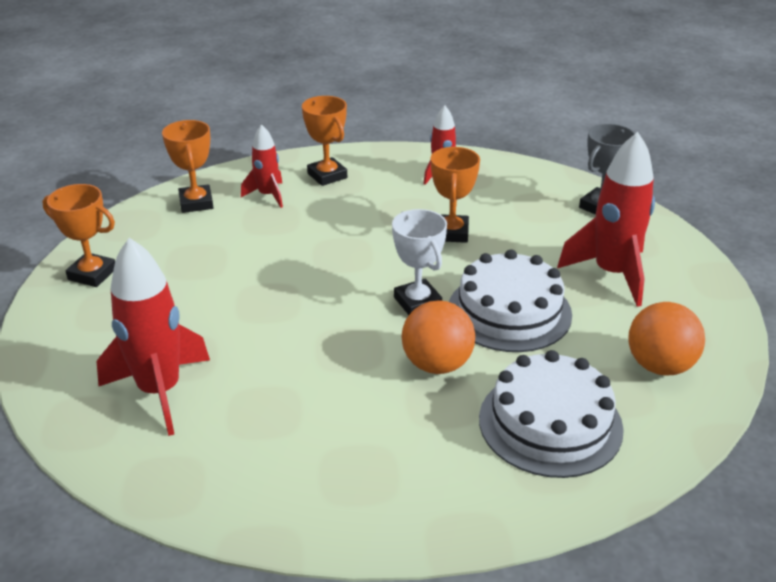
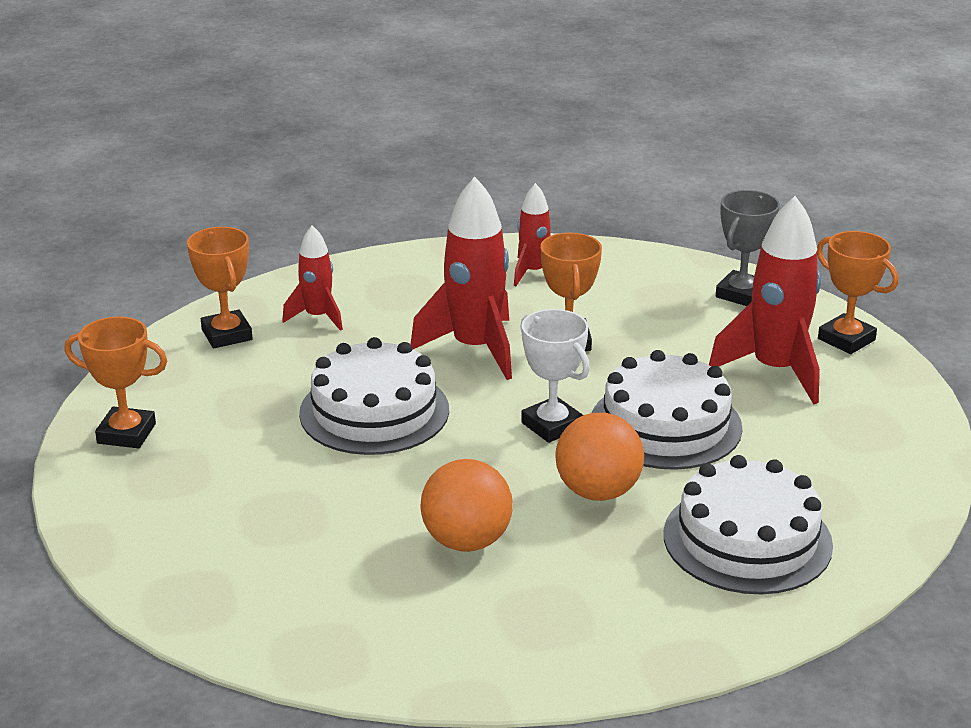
camera: 10 degrees left, 5 degrees down
red rocket [96,238,210,436] -> red rocket moved to [410,177,512,380]
orange trophy [302,96,347,186] -> orange trophy moved to [817,231,898,354]
orange ball [628,302,705,375] -> orange ball moved to [420,459,513,552]
none -> white cake [299,337,449,455]

